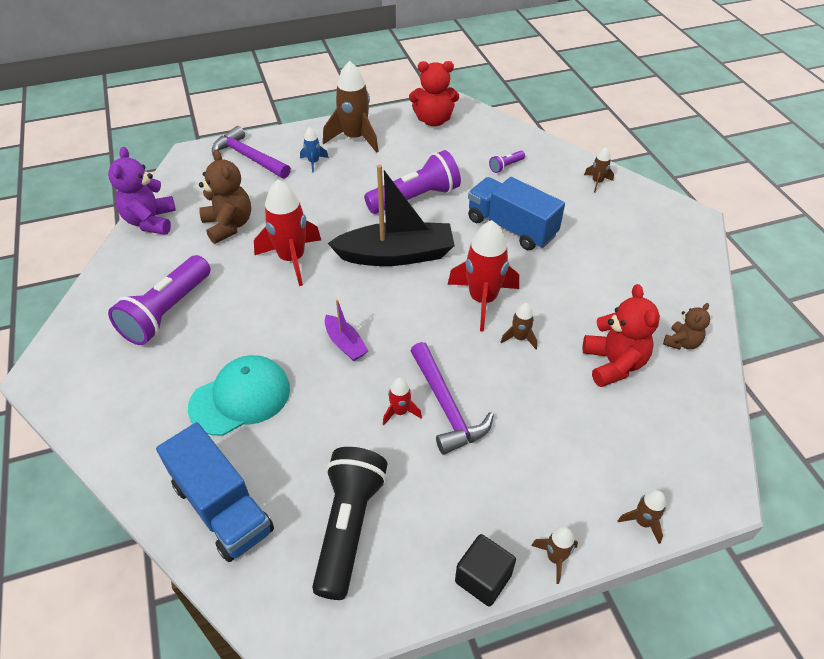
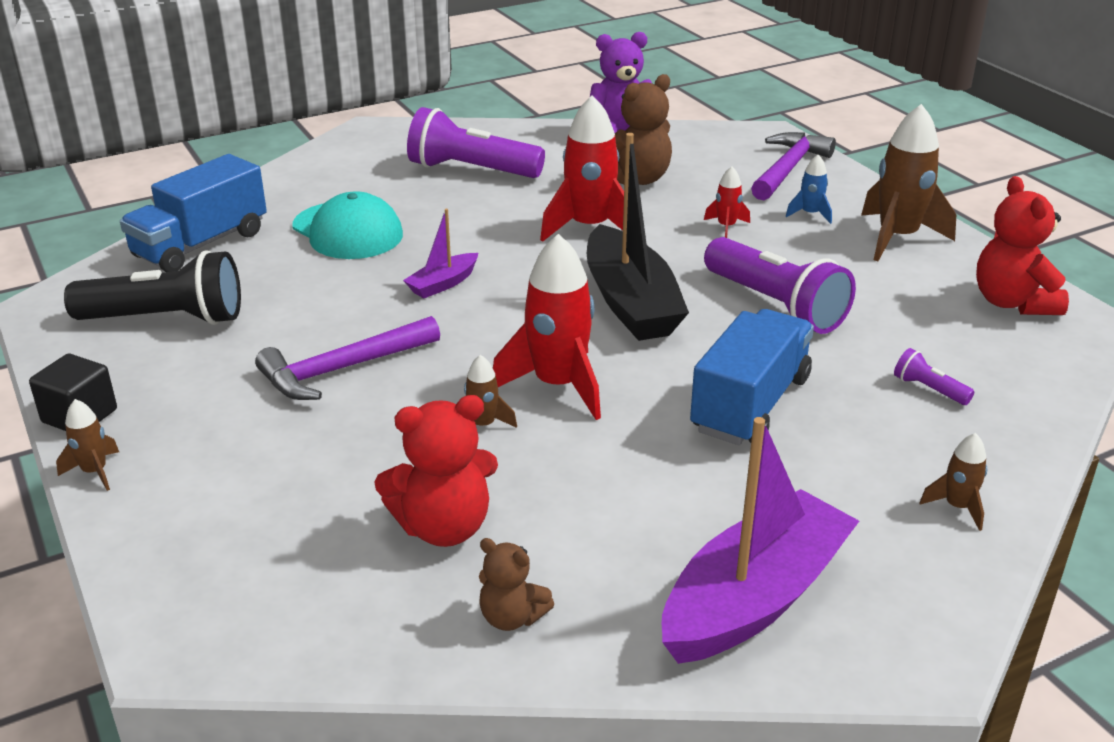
camera: 80 degrees right, 15 degrees down
red rocket [383,378,422,425] -> red rocket moved to [704,166,750,238]
brown rocket [617,490,666,544] -> none
none -> purple boat [662,417,859,664]

